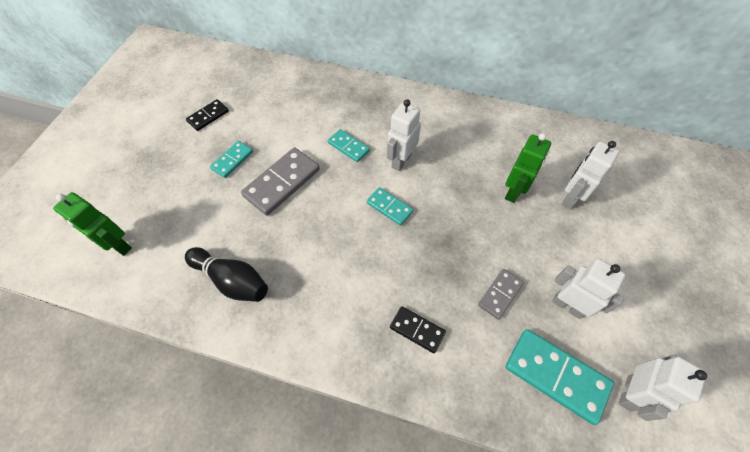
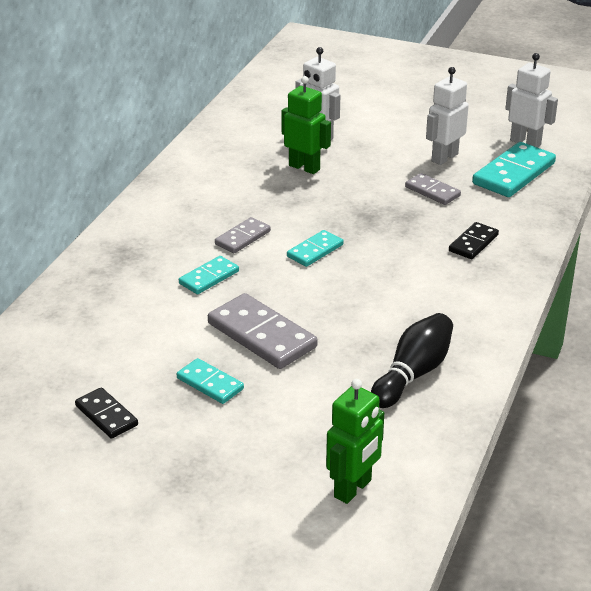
camera: 85 degrees left, 25 degrees down
white robot [387,99,421,171] -> grey domino [215,217,271,253]

